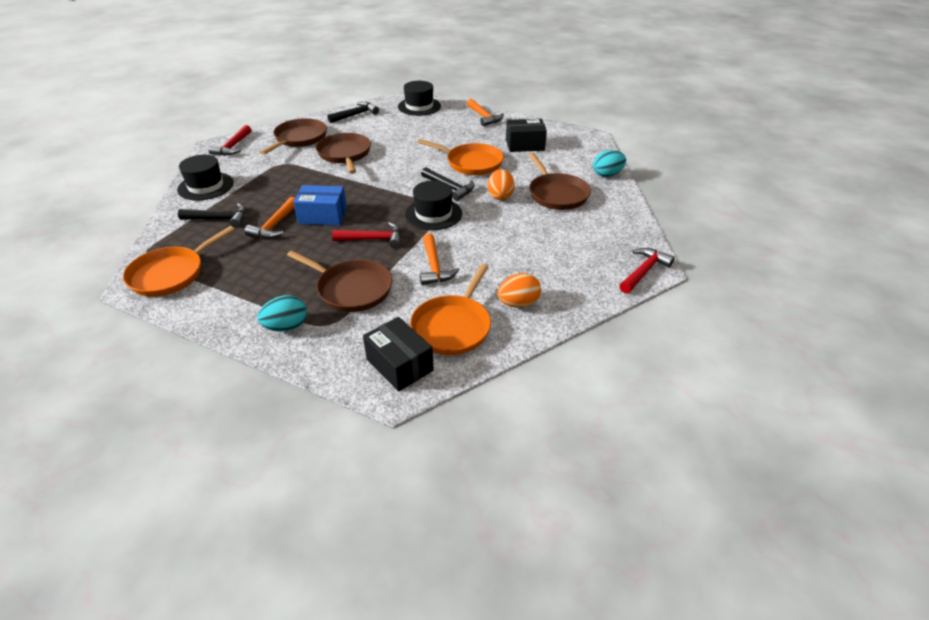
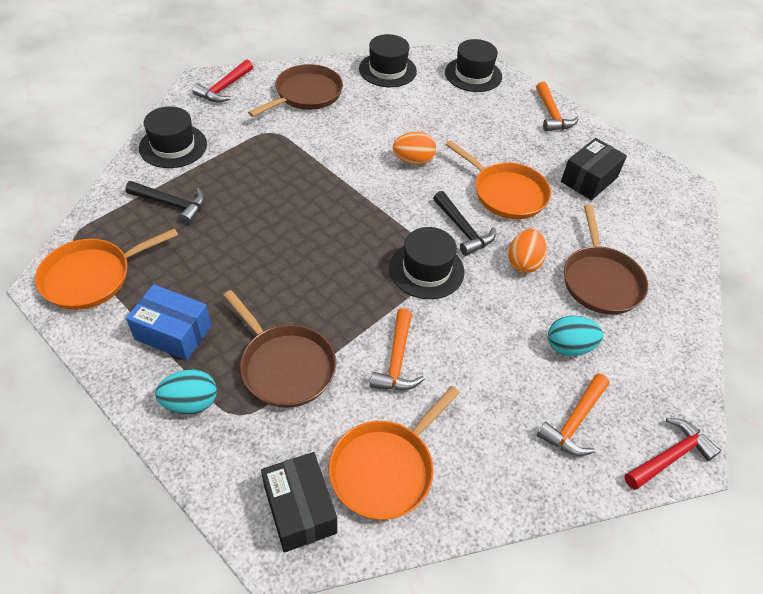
camera: 15 degrees right, 10 degrees up
orange hammer [245,197,295,239] -> orange hammer moved to [537,374,609,456]
blue box [294,185,347,226] -> blue box moved to [126,284,212,360]
brown pan [316,133,371,174] -> none
black hammer [328,102,379,123] -> black hat [359,34,417,87]
red hammer [332,222,401,248] -> none
orange egg [497,273,541,308] -> orange egg moved to [393,132,436,165]
black box [506,119,547,152] -> black box turned 60 degrees counterclockwise [561,138,627,200]
turquoise egg [593,150,626,177] -> turquoise egg moved to [548,316,603,356]

